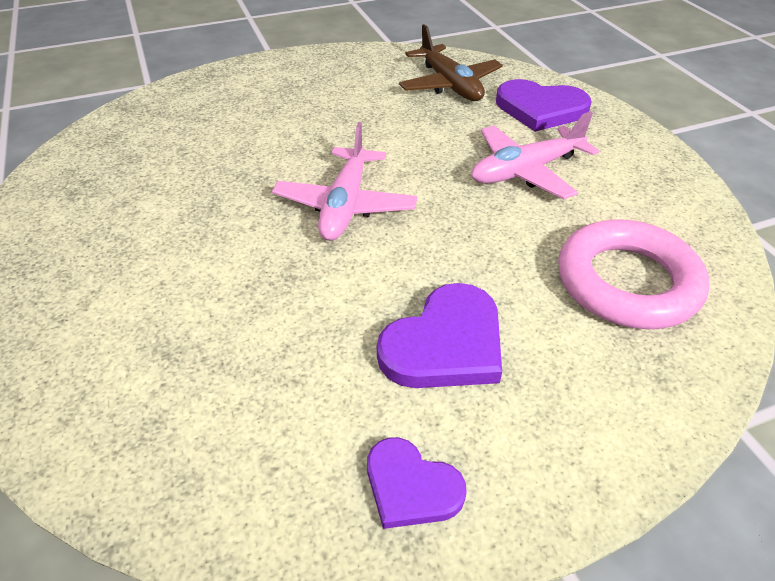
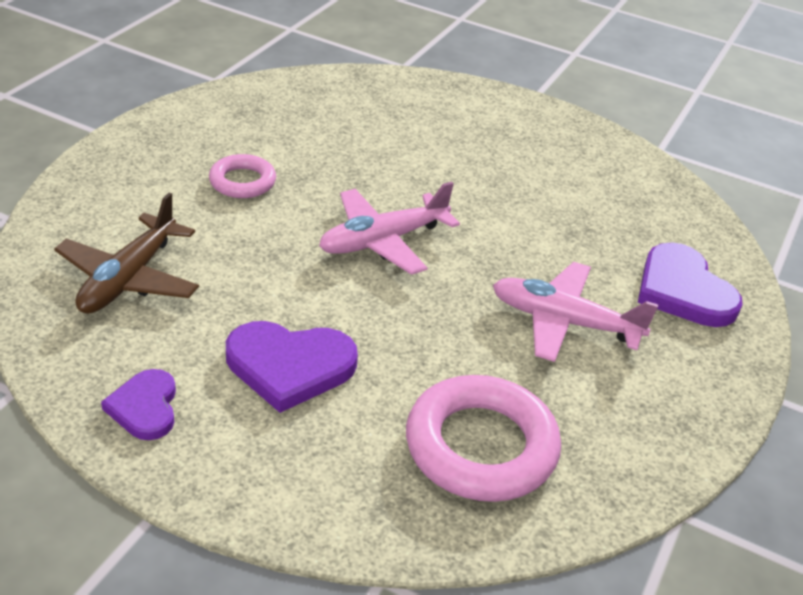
camera: 45 degrees right, 5 degrees down
brown plane [399,24,503,101] -> brown plane moved to [54,193,199,314]
none -> pink ring [209,154,276,198]

